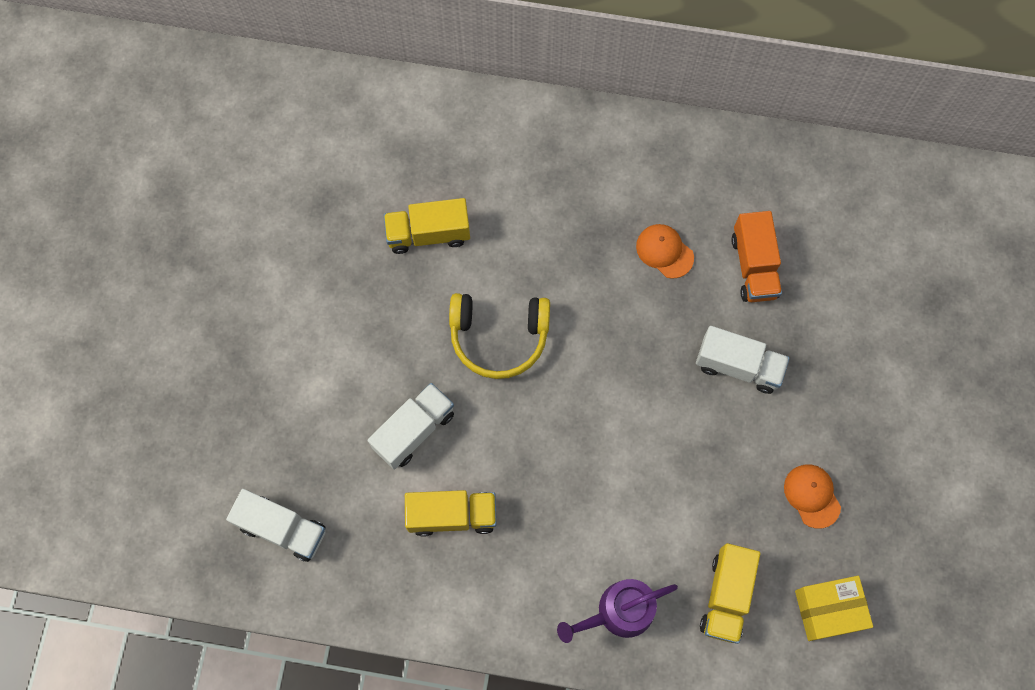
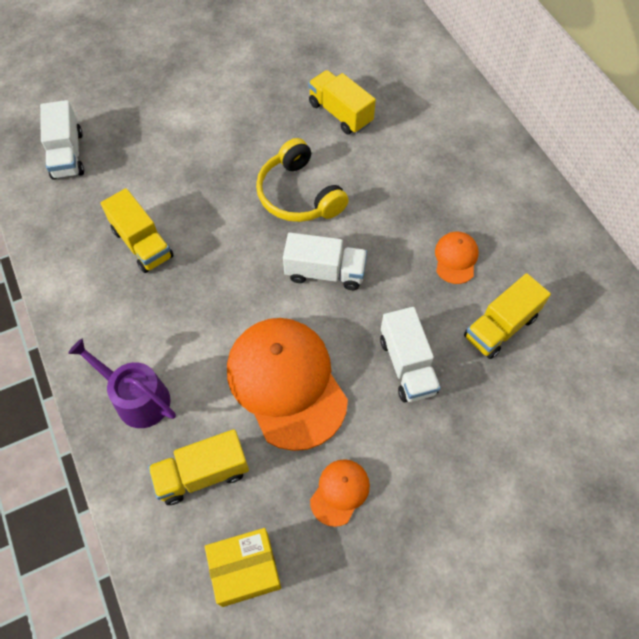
camera: 55 degrees right, 10 degrees down
white truck [368,383,454,469] -> white truck moved to [283,233,367,290]
orange truck [731,211,782,302] -> yellow truck [464,273,551,359]
yellow box [795,576,873,641] -> yellow box turned 60 degrees counterclockwise [205,528,281,607]
none -> orange cap [227,318,348,451]

